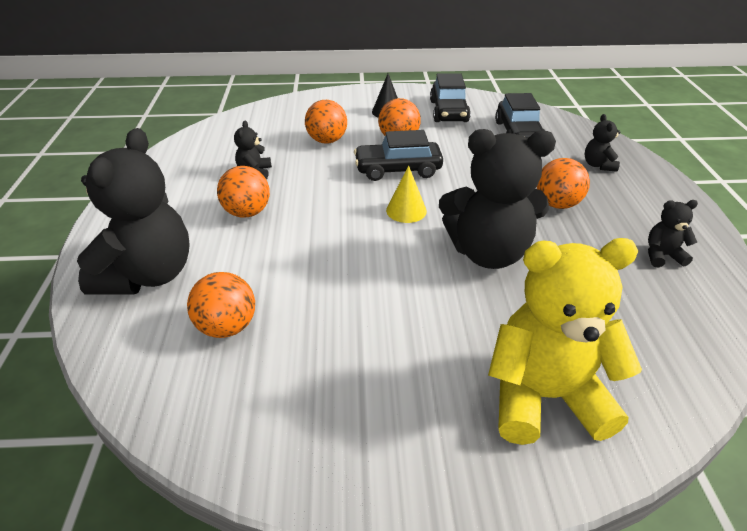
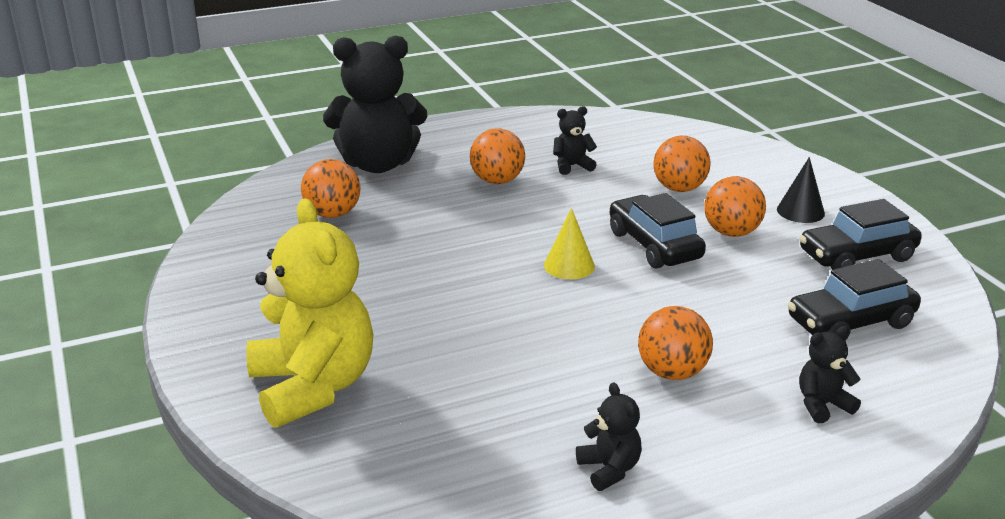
camera: 70 degrees right, 10 degrees down
black teddy bear [439,129,556,269] -> none

